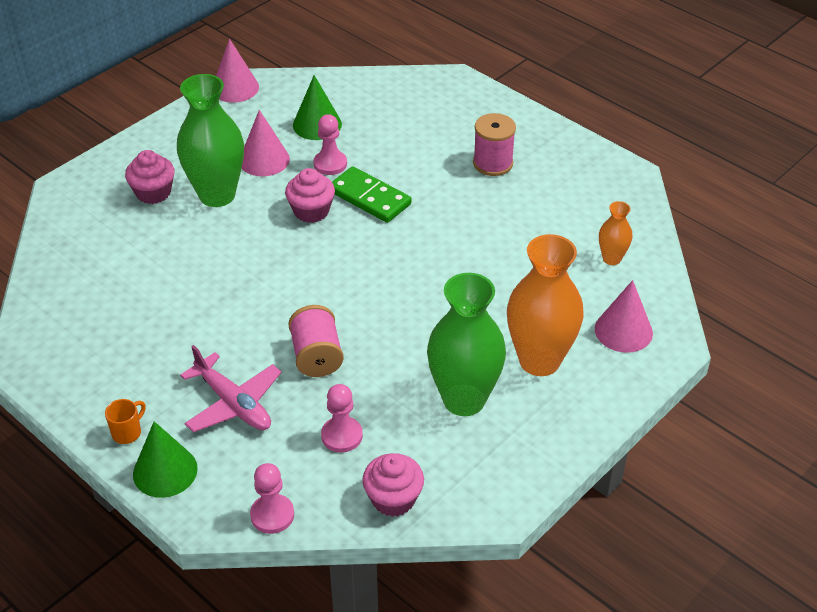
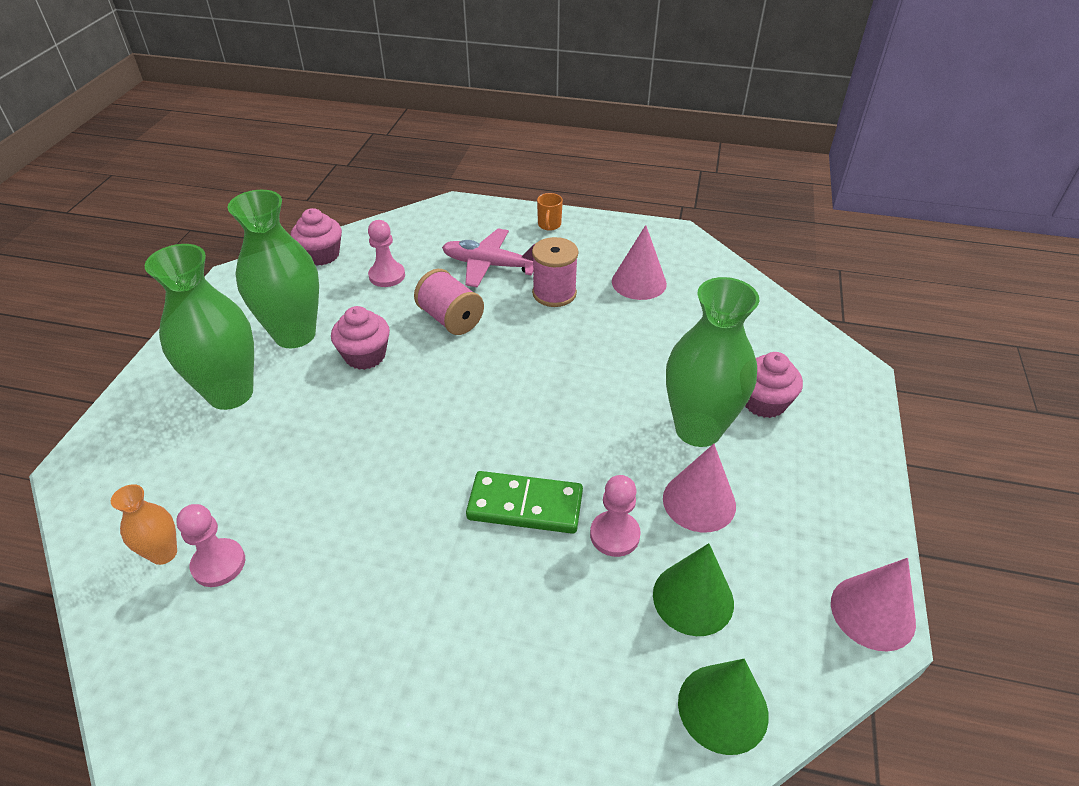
camera: 150 degrees right, 0 degrees up
green cone [133,421,198,498] -> green cone moved to [678,659,769,755]
pink pawn [250,463,294,534] -> pink pawn moved to [176,504,245,587]
pink cupcake [285,168,335,223] -> pink cupcake moved to [331,306,390,370]
pink spool [473,113,516,176] -> pink spool moved to [532,237,578,307]
orange vase [507,234,584,376] -> green vase [145,244,254,410]
pink cone [595,280,653,353] -> pink cone moved to [612,225,667,300]

